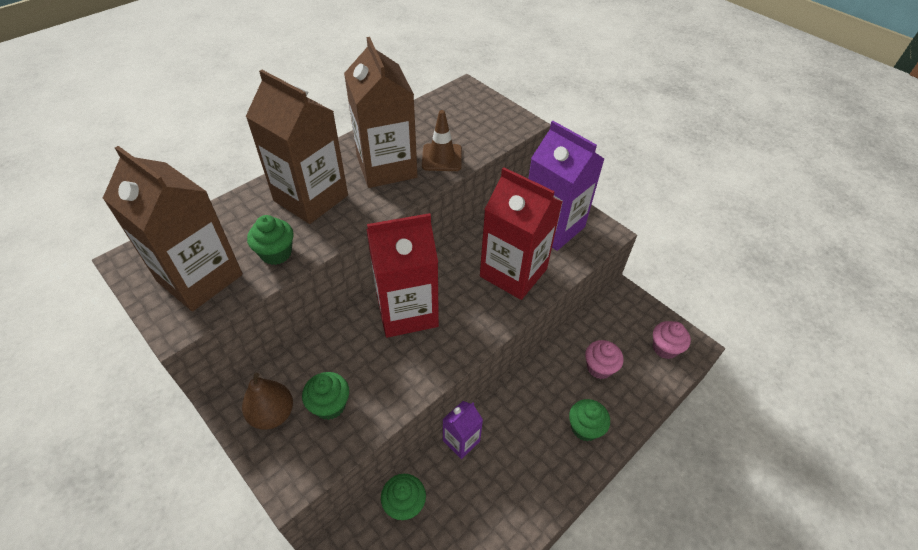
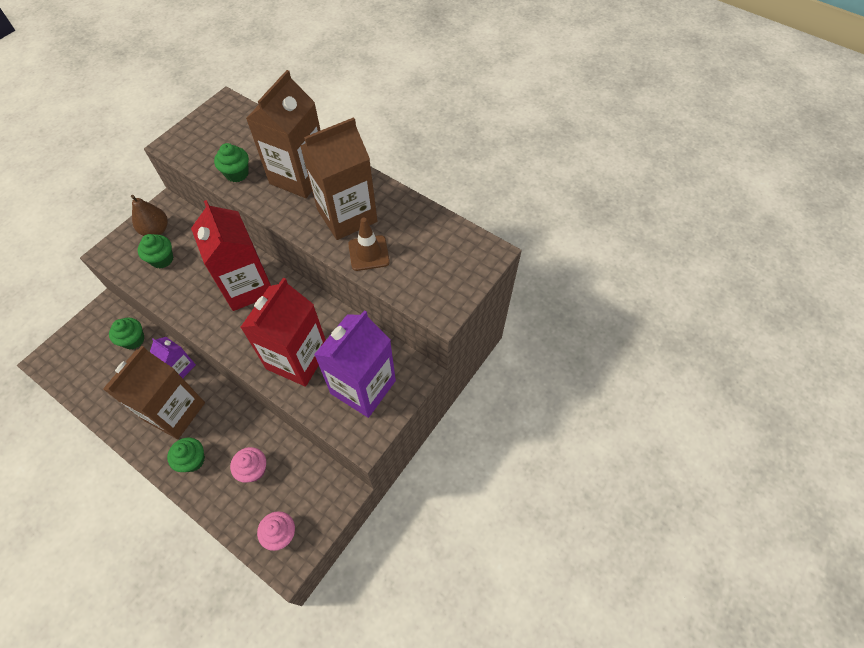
camera: 80 degrees right, 10 degrees up
brown carton [103,146,243,311] -> brown carton moved to [103,346,205,439]

